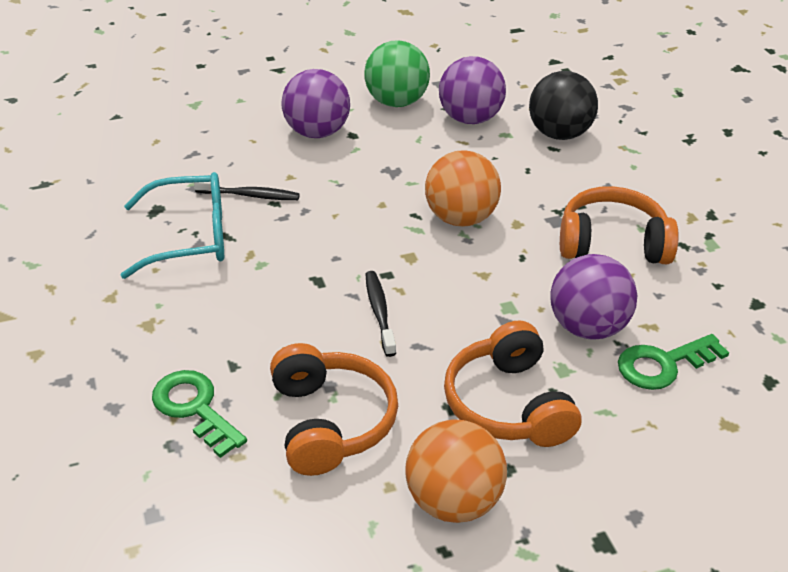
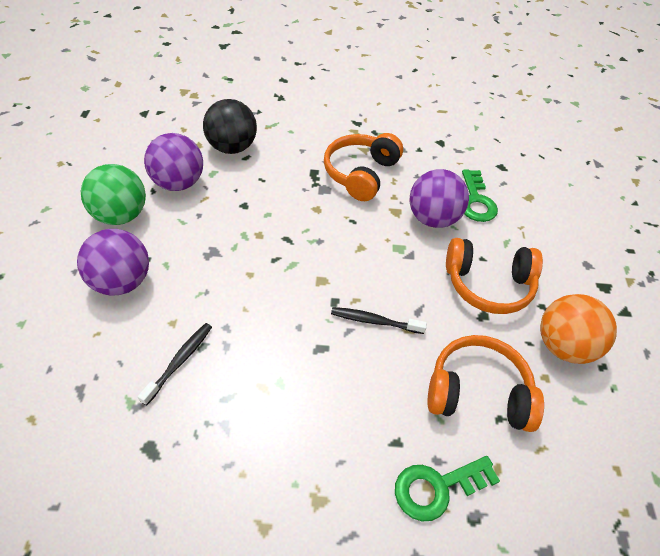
camera: 70 degrees left, 10 degrees up
turquoise glasses [120,172,224,279] -> none
orange ball [425,150,501,227] -> none

